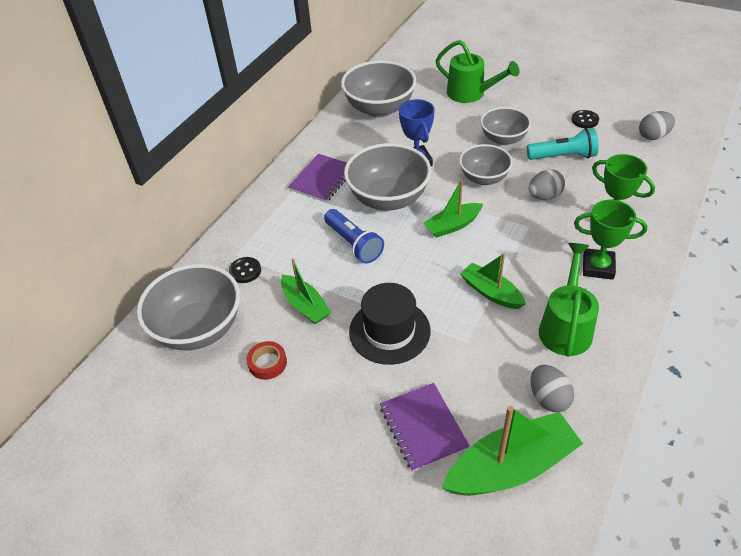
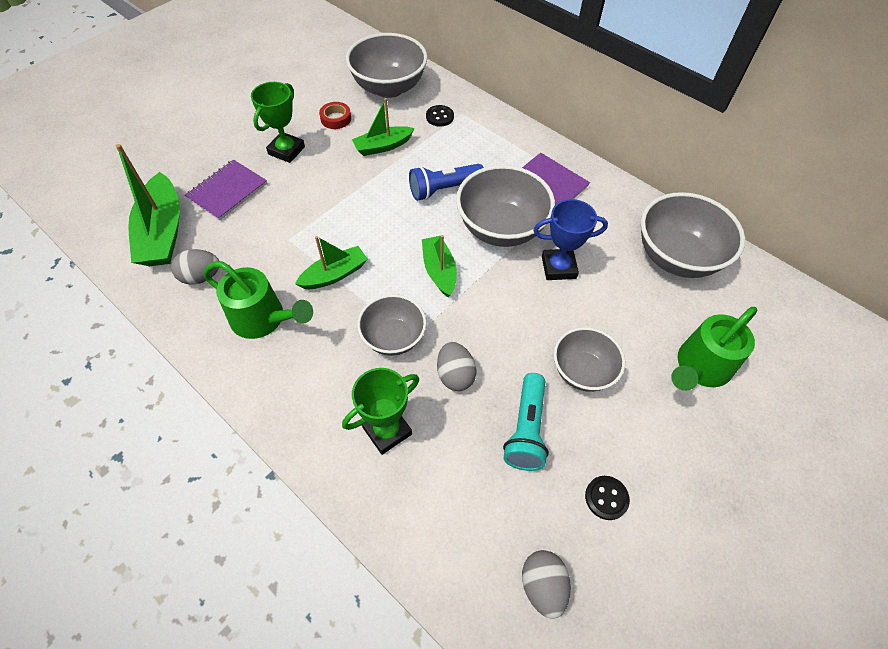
camera: 100 degrees right, 10 degrees up
black hat [349,283,430,365] -> none
purple notebook [380,383,470,472] -> purple notebook turned 45 degrees counterclockwise [185,160,267,221]
grey bowl [459,144,513,185] -> grey bowl moved to [357,294,427,356]
green trophy [574,200,647,280] -> green trophy moved to [251,82,305,163]

